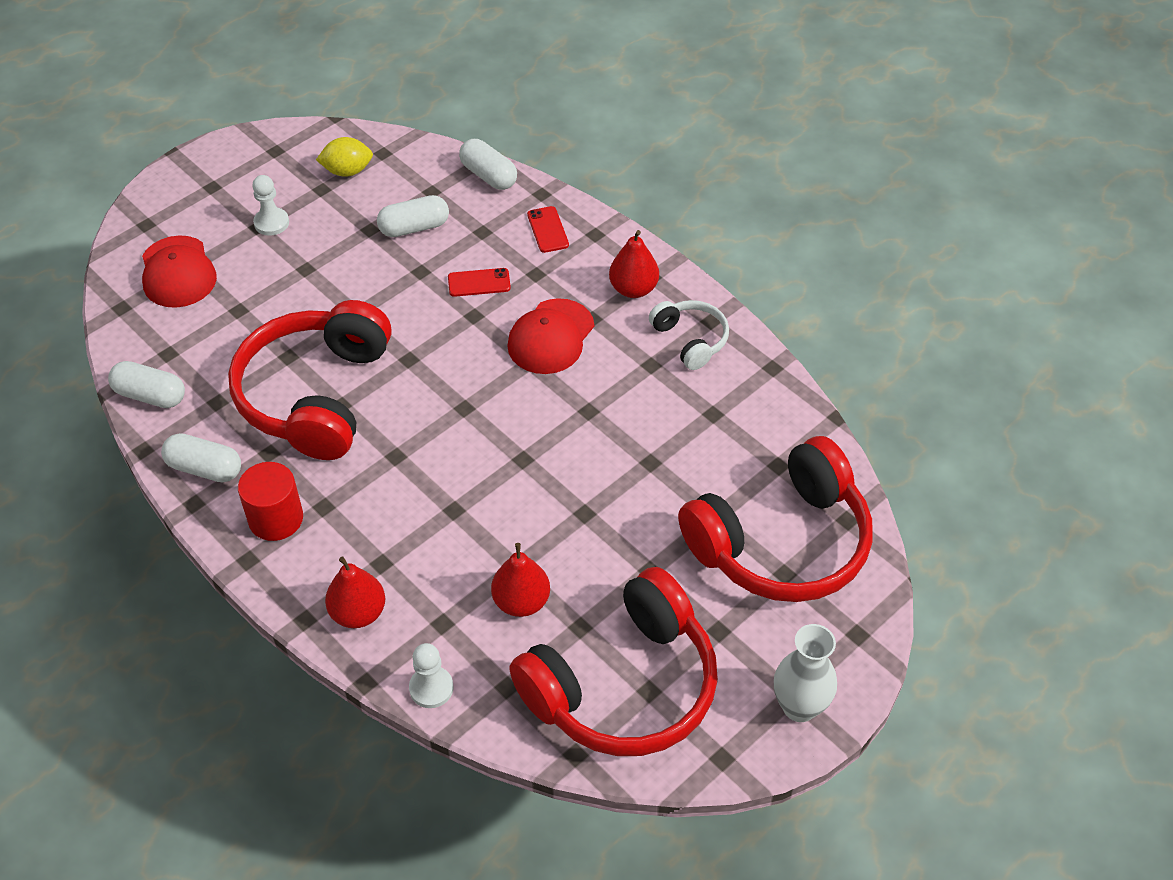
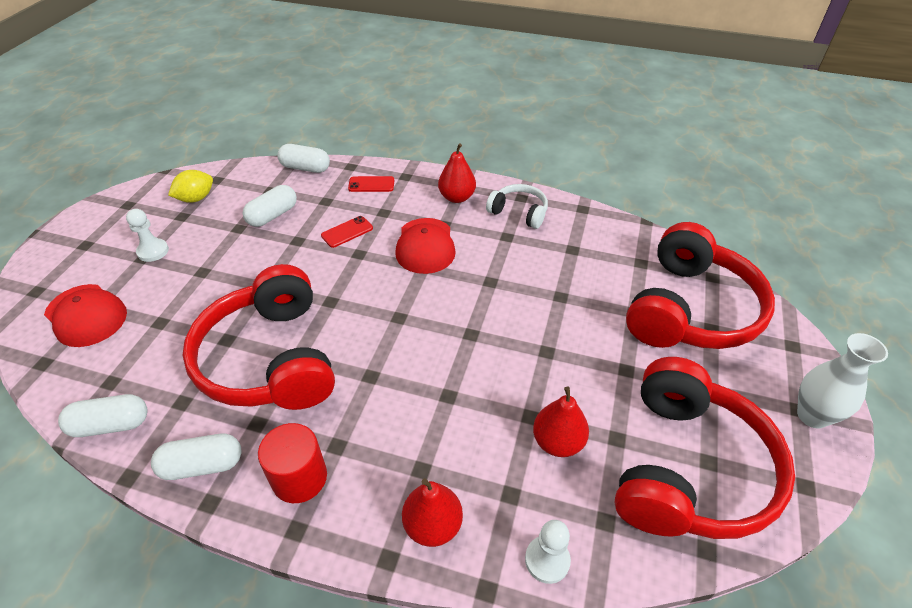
camera: 30 degrees left, 5 degrees down
red phone [527,206,569,253] -> red phone turned 45 degrees counterclockwise [348,176,394,192]

